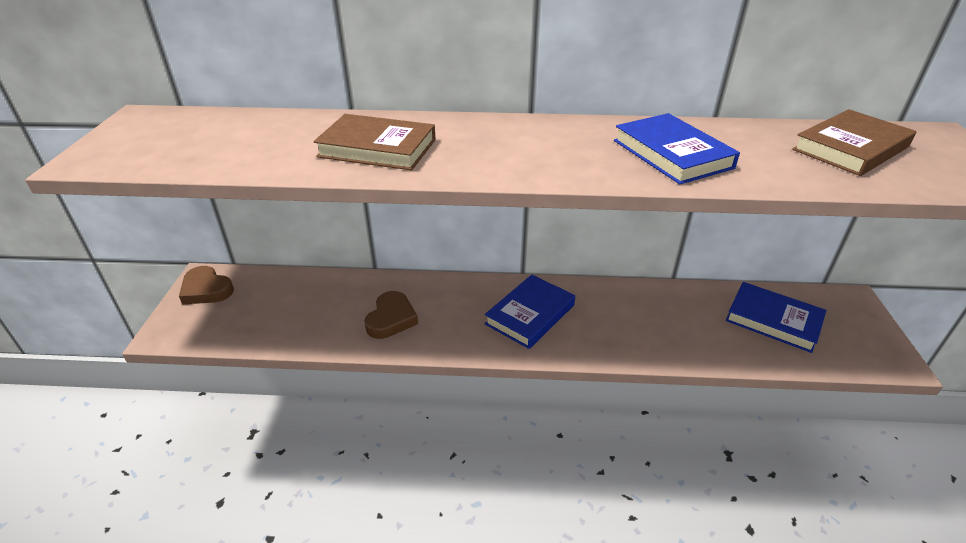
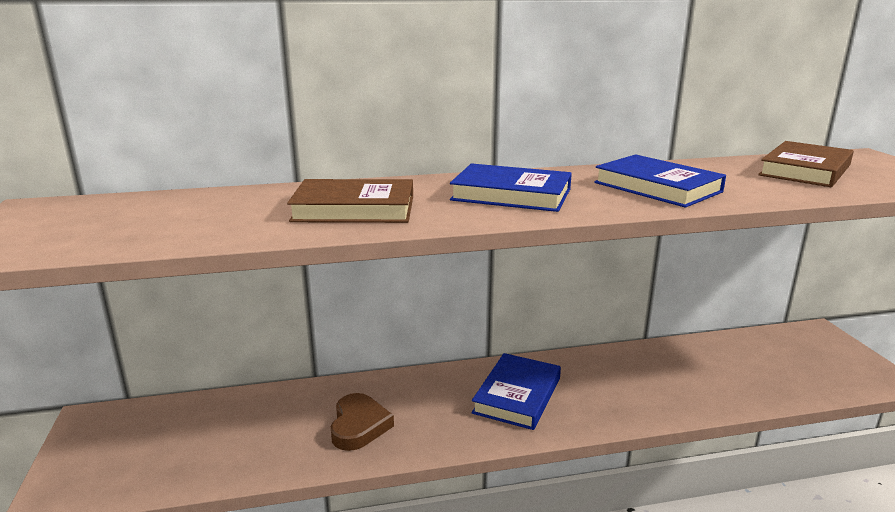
camera: 15 degrees left, 15 degrees down
brown heart [179,266,234,304] -> none
blue book [726,282,826,353] -> blue book moved to [450,163,572,212]

